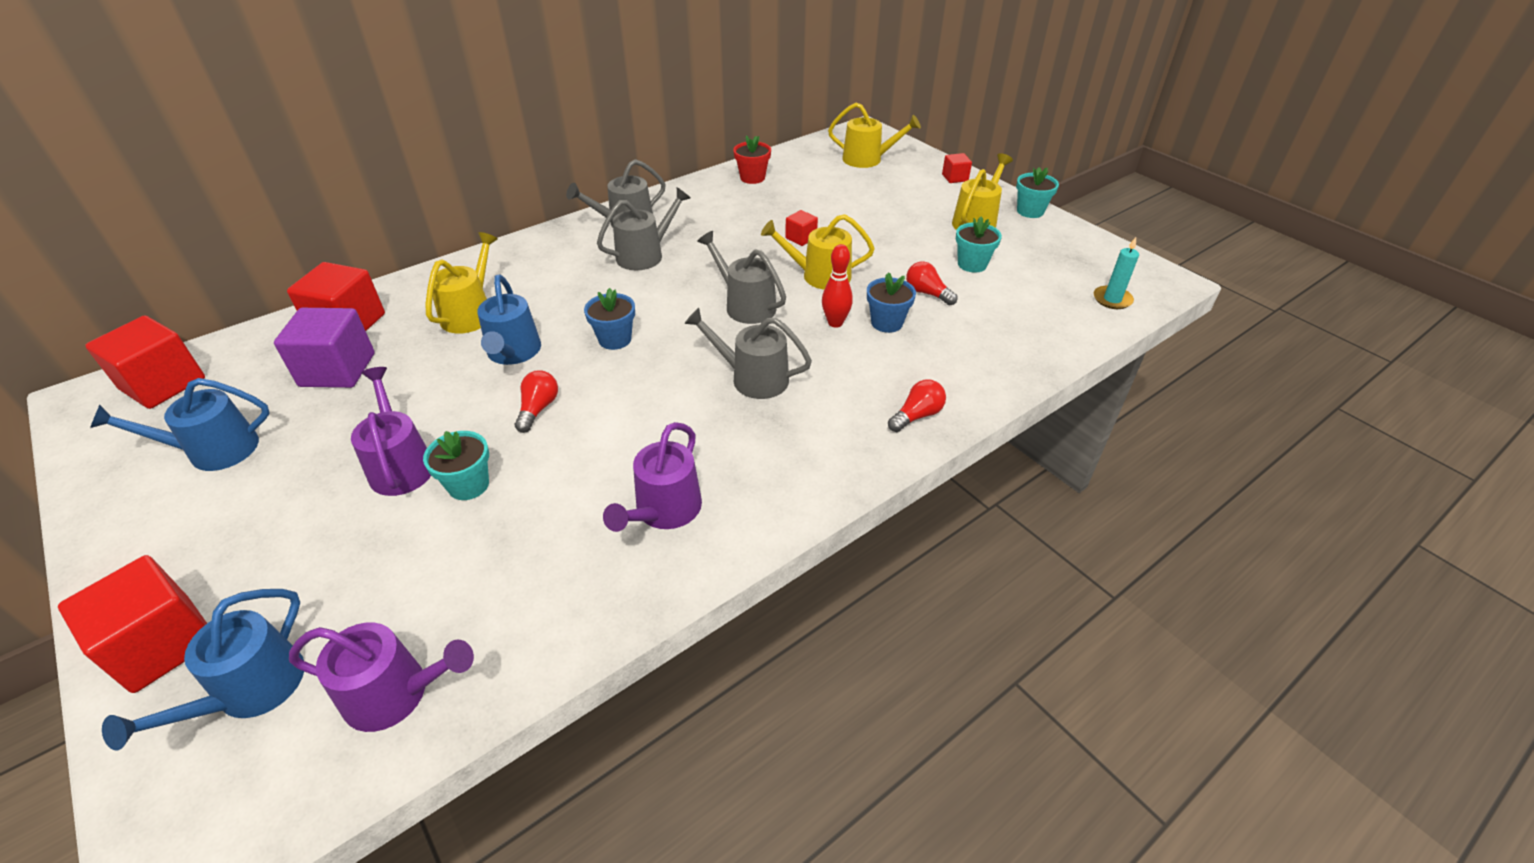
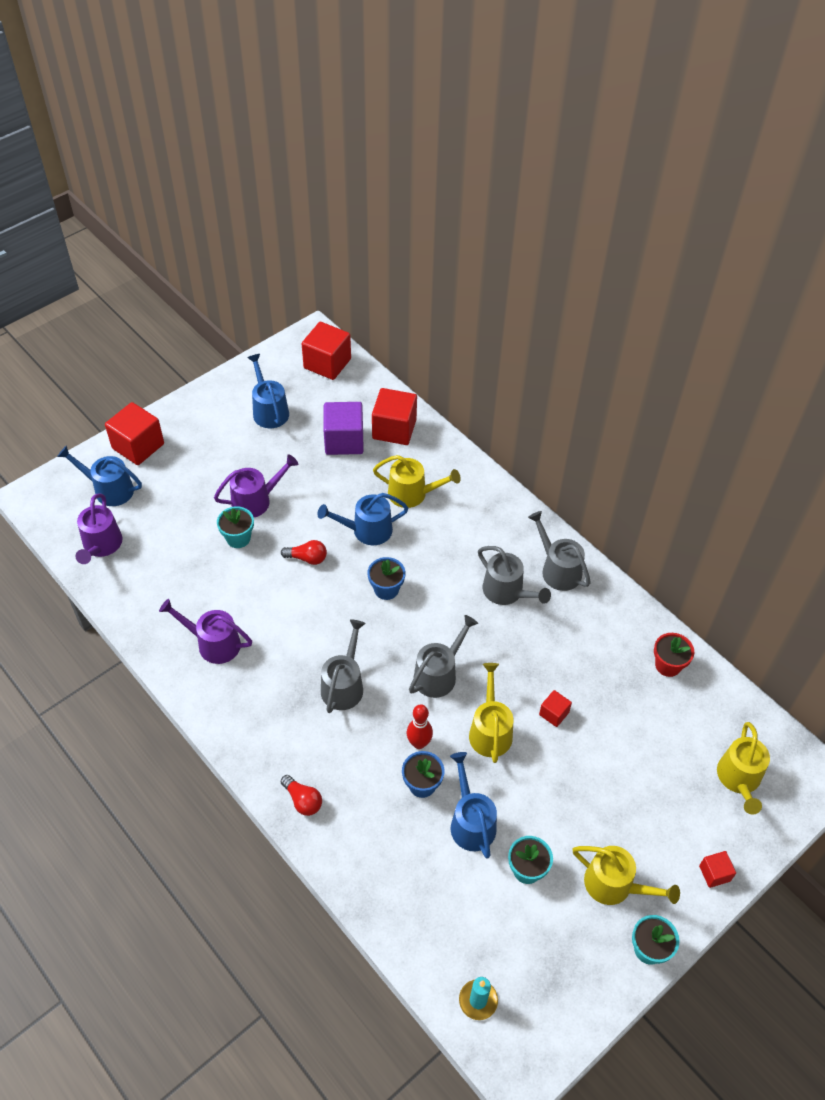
camera: 85 degrees right, 10 degrees up
red light bulb [906,262,957,305] -> blue watering can [450,752,497,859]

